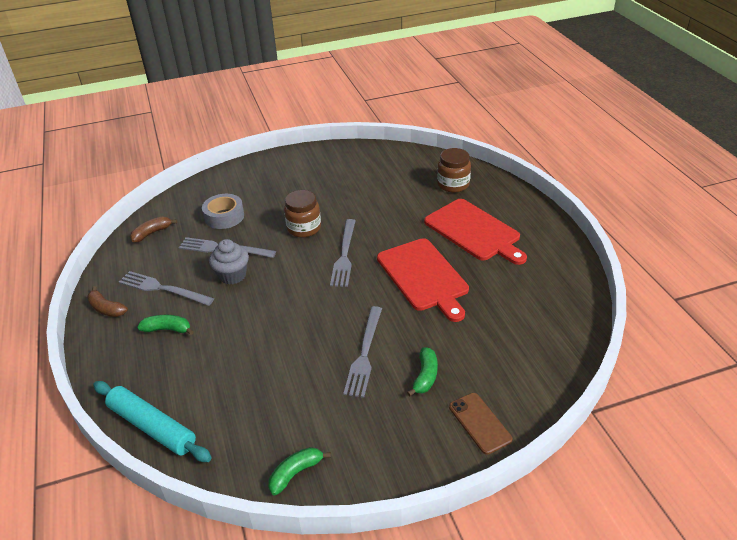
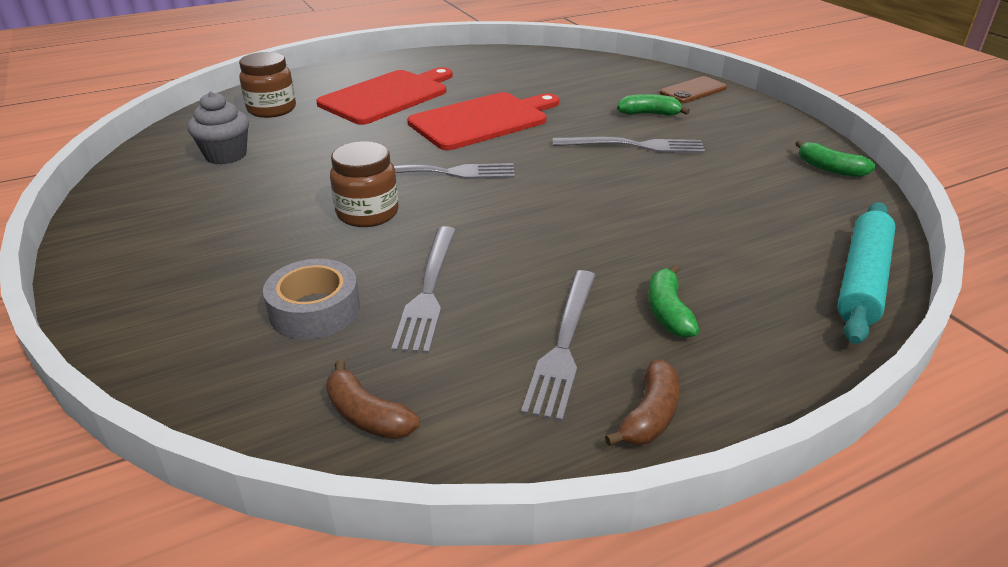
camera: 100 degrees left, 5 degrees down
grey cupcake [209,239,249,285] -> grey cupcake moved to [188,92,249,165]

